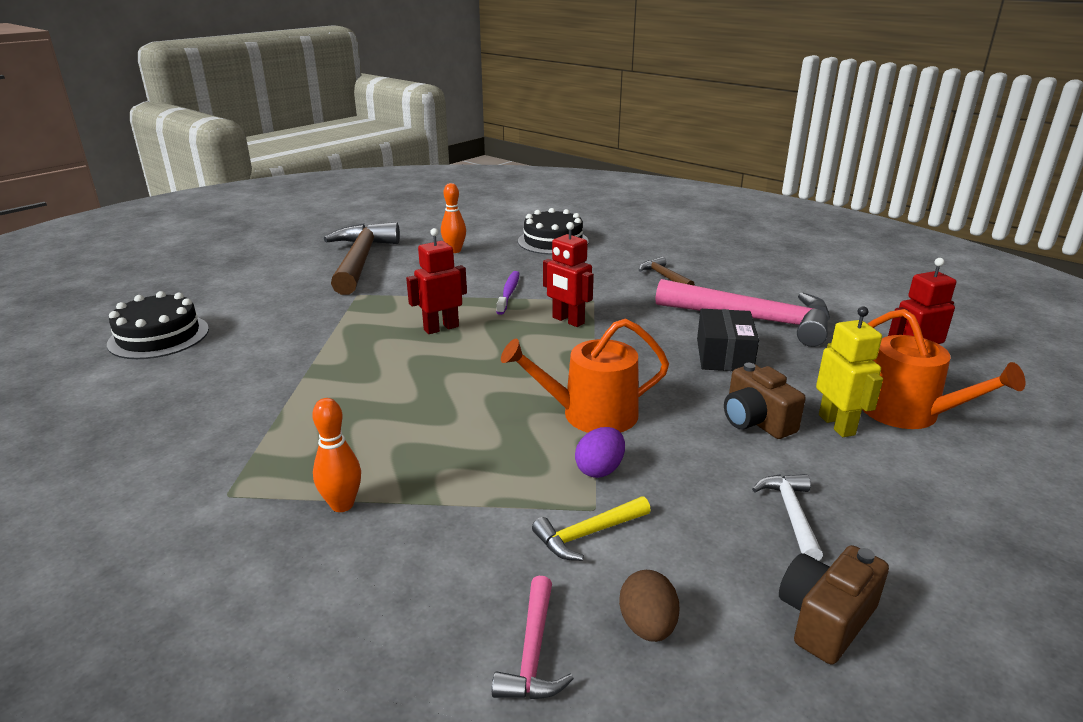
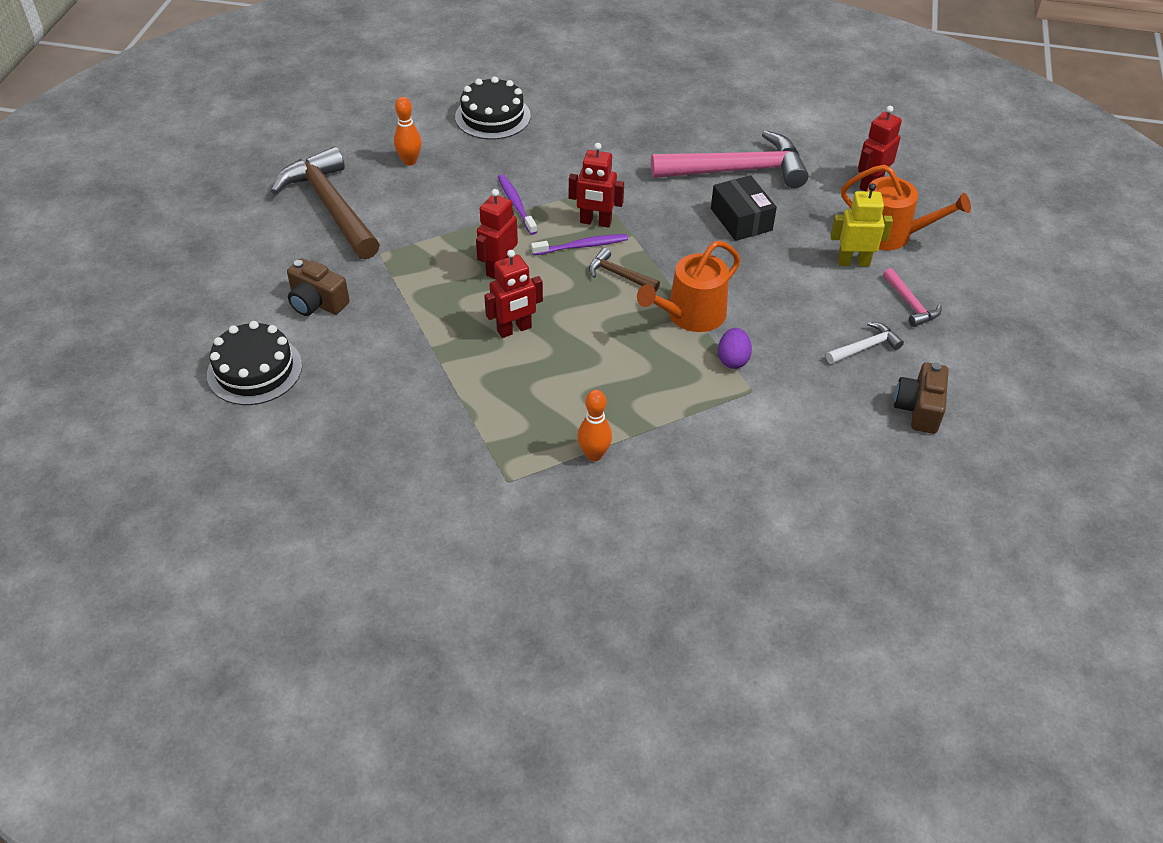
camera: 30 degrees left, 20 degrees up
pink hammer [492,576,574,699] -> pink hammer moved to [883,268,942,327]
yellow hammer [532,497,651,561] -> none
brown egg [619,570,679,642] -> none
brown hammer [639,257,695,285] -> brown hammer moved to [589,248,660,292]
brown camera [724,363,806,439] -> brown camera moved to [287,258,350,316]
white hammer [752,474,823,561] -> white hammer turned 90 degrees clockwise [826,322,904,364]
yellow robot [816,306,883,437] -> yellow robot turned 45 degrees counterclockwise [830,183,893,267]
none -> red robot [484,250,543,338]
none -> purple toothbrush [531,234,628,255]

